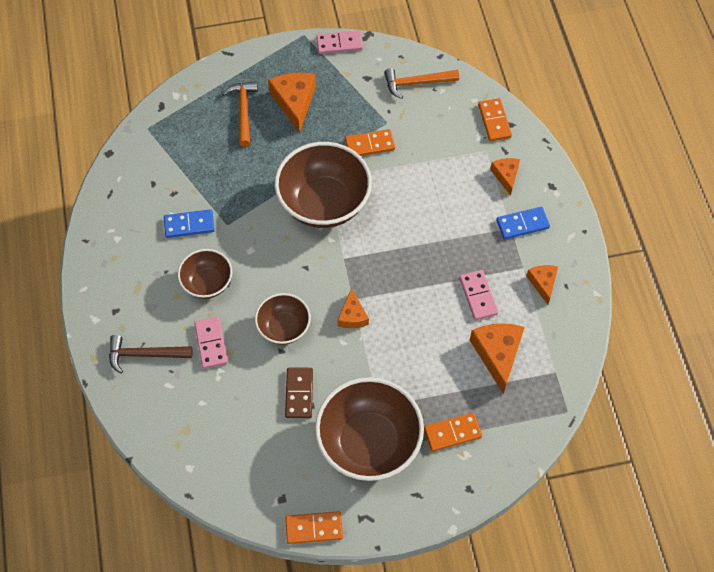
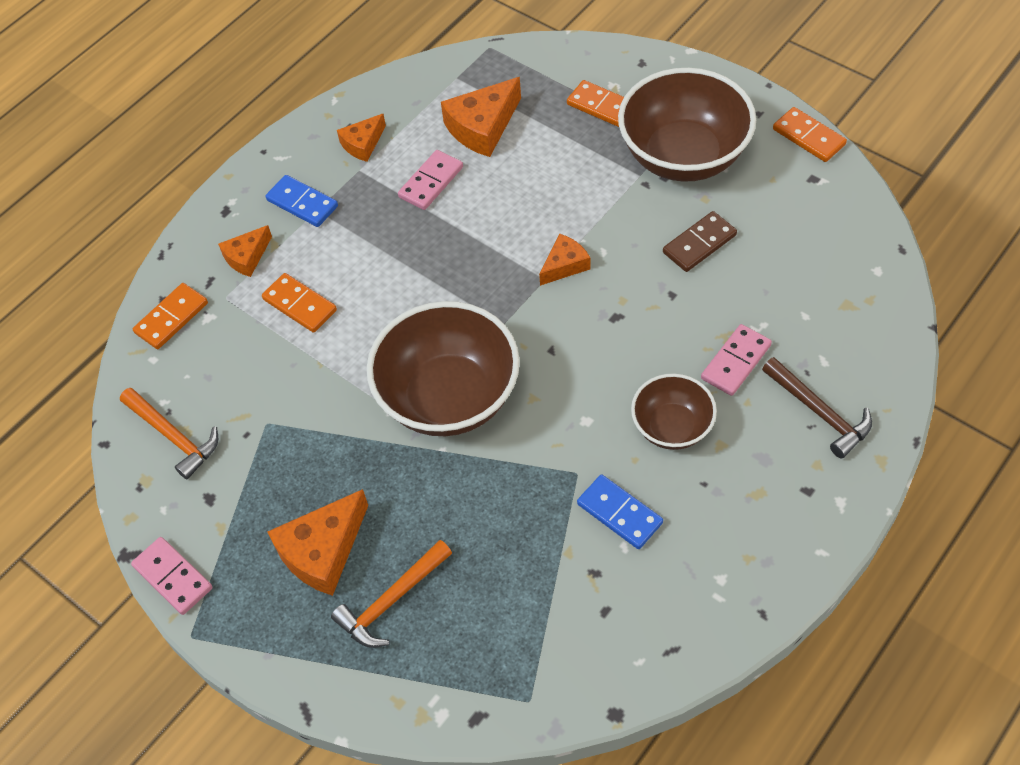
camera: 125 degrees left, 5 degrees down
brown bowl [255,293,311,345] -> none
orange domino [345,129,395,156] -> orange domino moved to [262,273,337,333]

